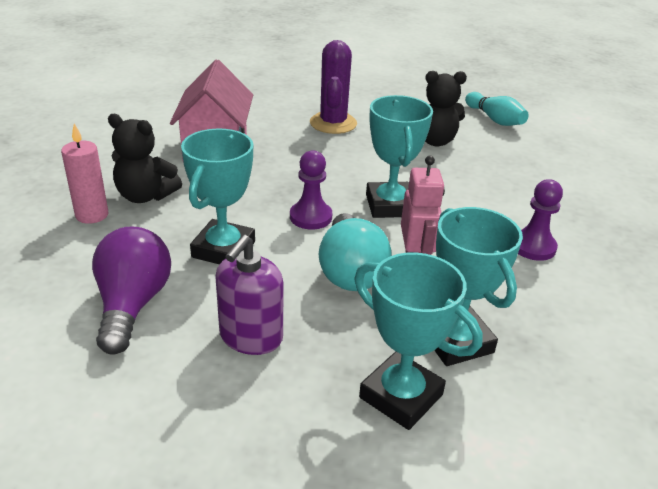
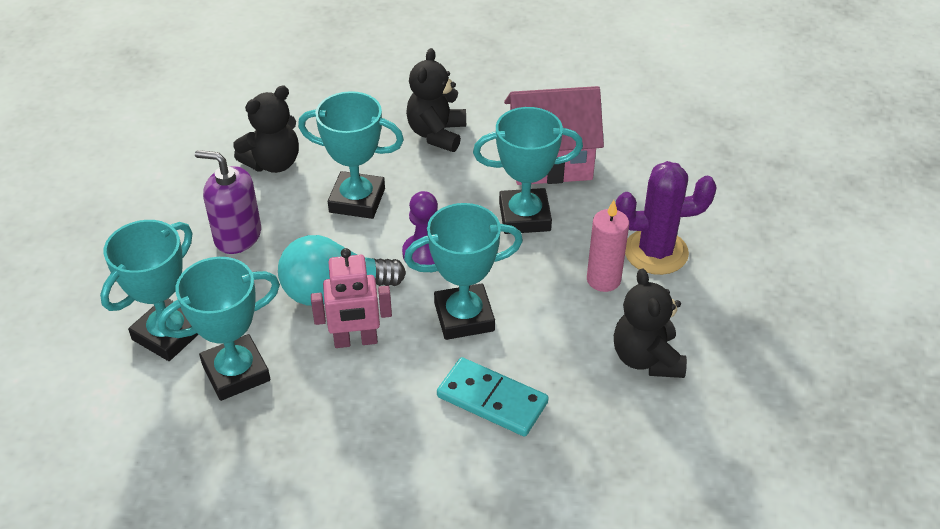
camera: 85 degrees right, 10 degrees up
pink candle [61,124,108,224] -> pink candle moved to [587,200,629,292]
purple light bulb [92,227,171,355] -> black teddy bear [233,86,299,173]
turquoise bowling pin [465,92,529,126] -> none
purple pawn [518,179,563,261] -> none
none -> turquoise domino [437,357,549,437]
none -> turquoise trophy [473,107,583,234]

